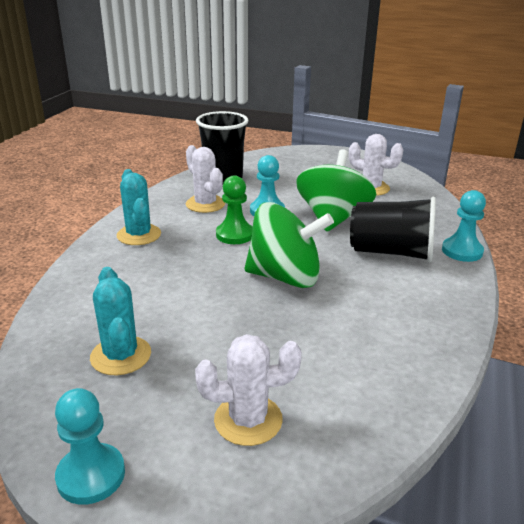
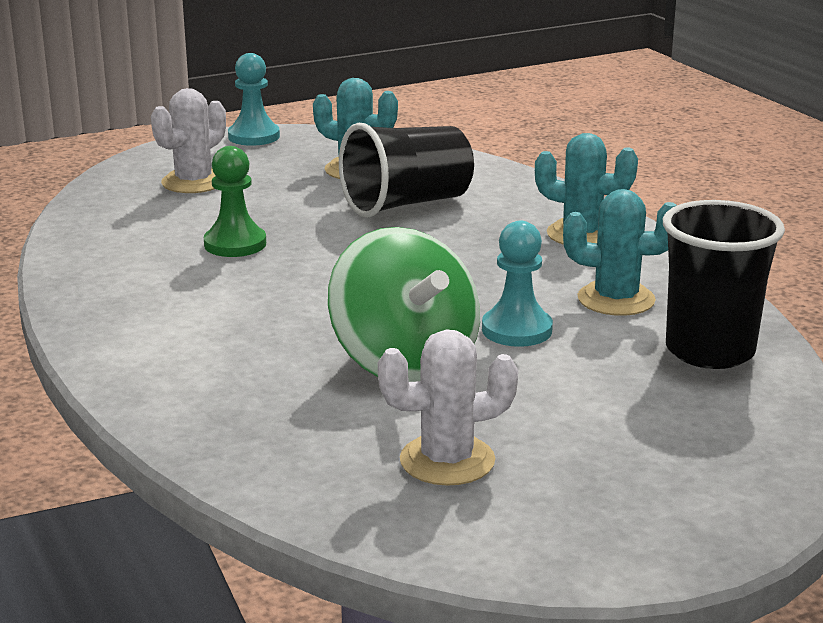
camera: 135 degrees right, 5 degrees down
white cactus [186,145,225,213] -> turquoise cactus [563,189,677,316]
green pawn [216,175,253,244] -> green pawn moved to [204,146,266,257]
green spinning top [244,202,334,288] -> none
black cup [350,197,436,262] -> black cup moved to [339,123,474,218]
turquoise pawn [442,190,486,262] -> none

